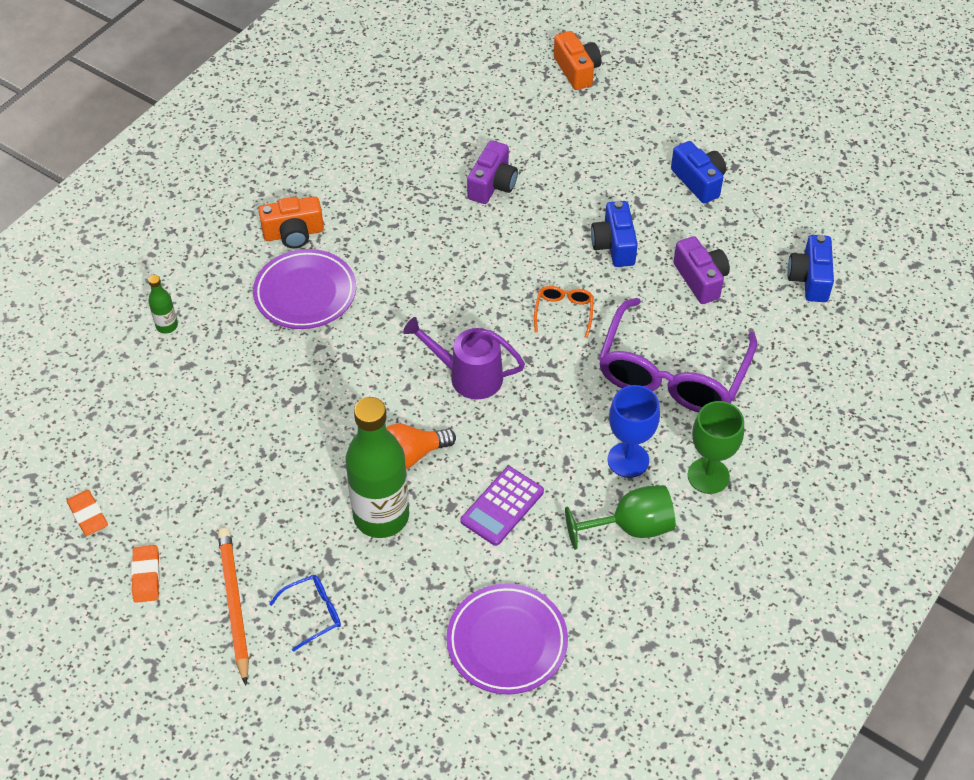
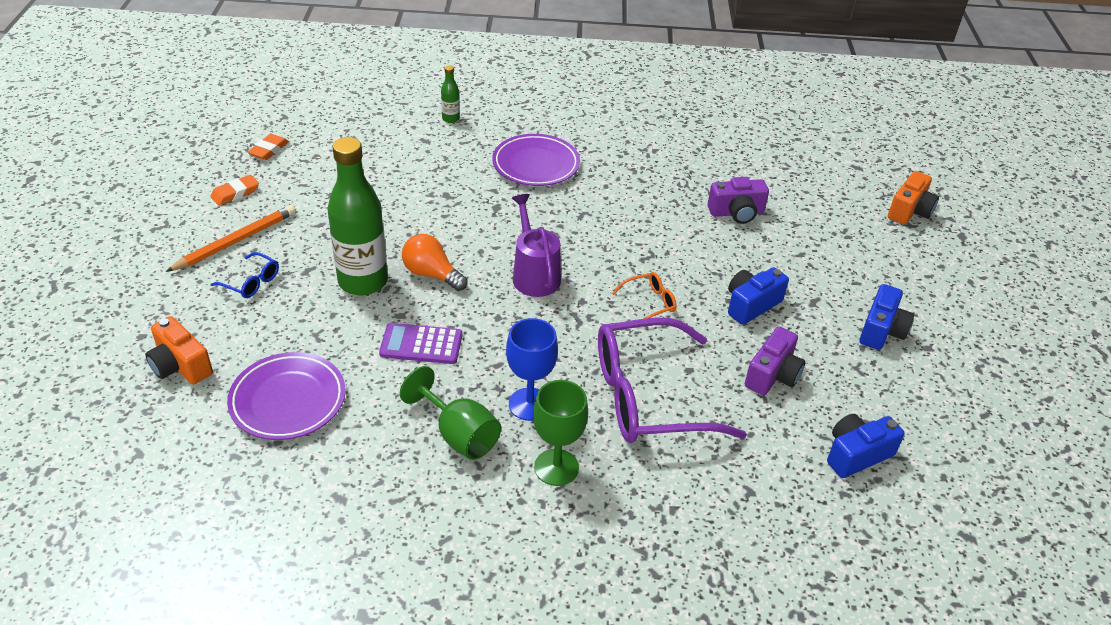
camera: 55 degrees right, 10 degrees down
orange camera [259,196,324,249] -> orange camera moved to [145,316,213,384]

